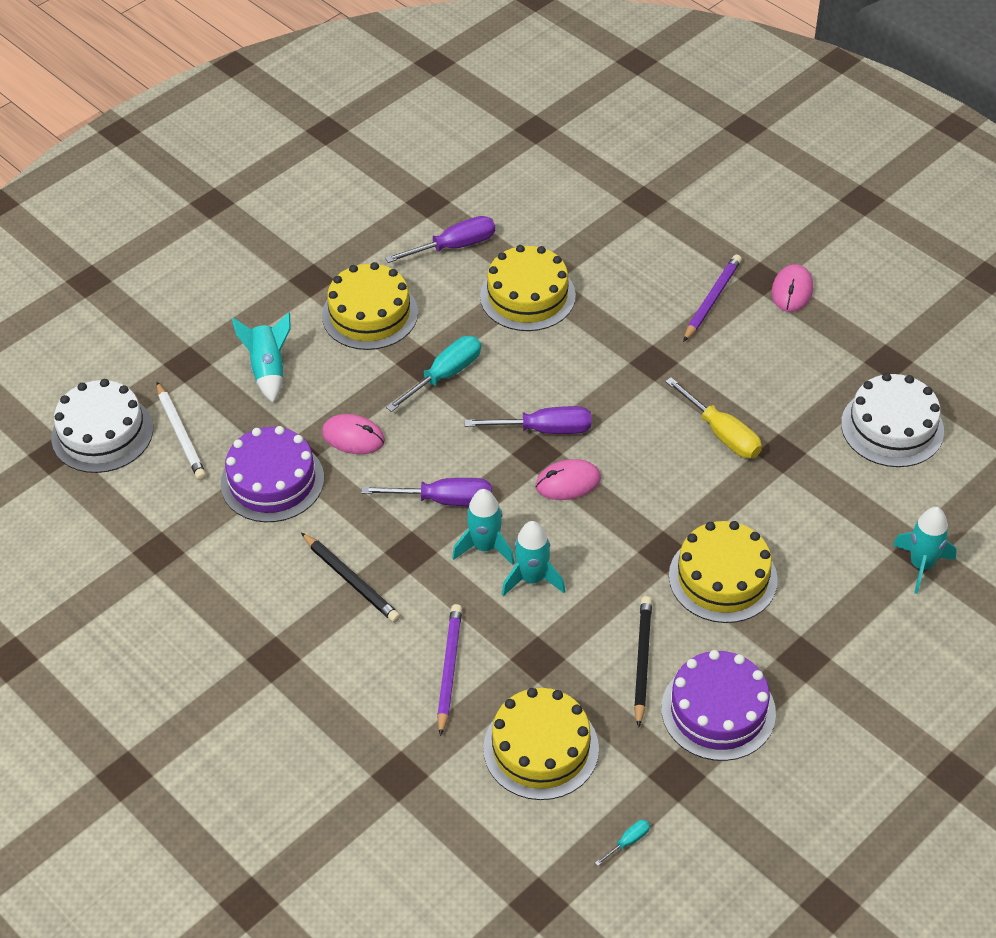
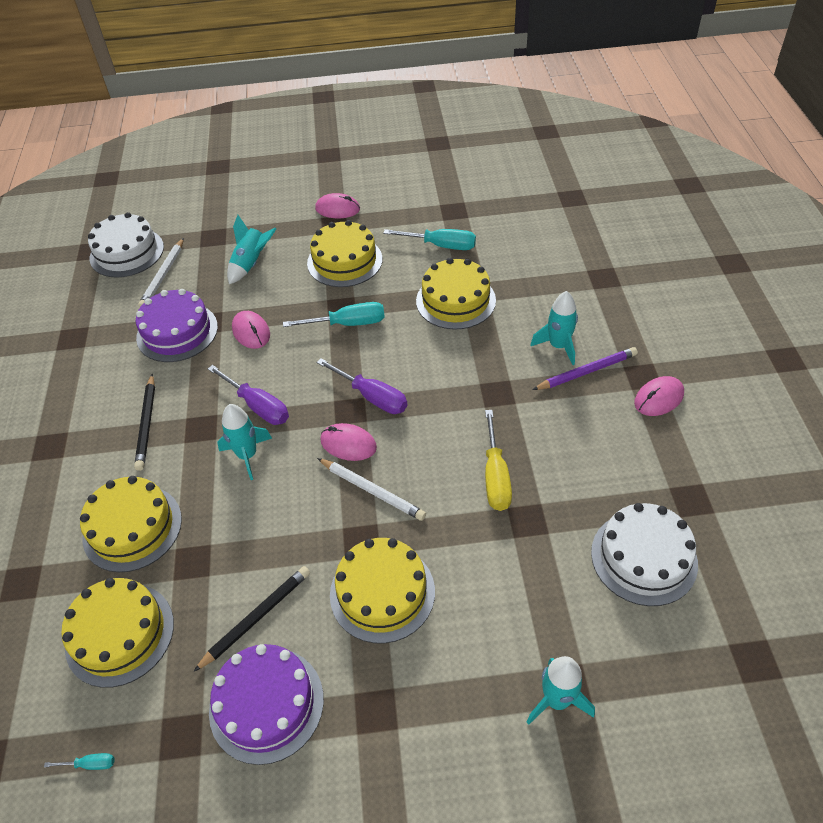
camera: 40 degrees right, 0 degrees up
purple screwdriver [385,216,495,263] -> turquoise screwdriver [383,229,476,250]
purple pencil [437,604,462,736] -> yellow cake [80,476,182,572]
turquoise rocket [502,521,565,596] -> turquoise rocket moved to [530,291,578,365]
none -> pink mouse [315,193,360,218]
none -> white pencil [317,458,426,521]

